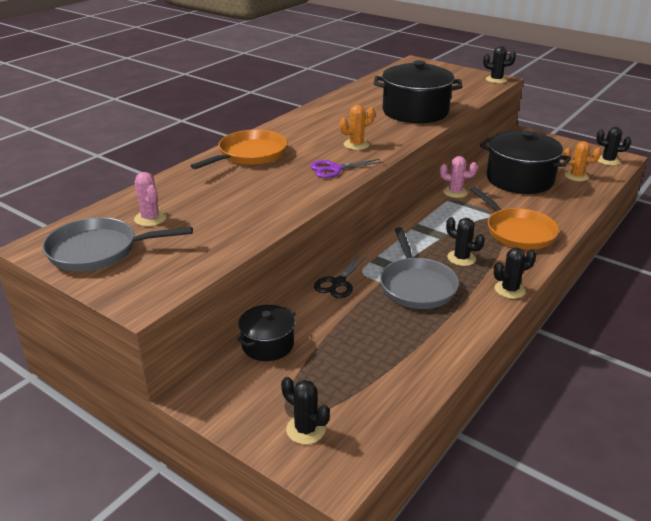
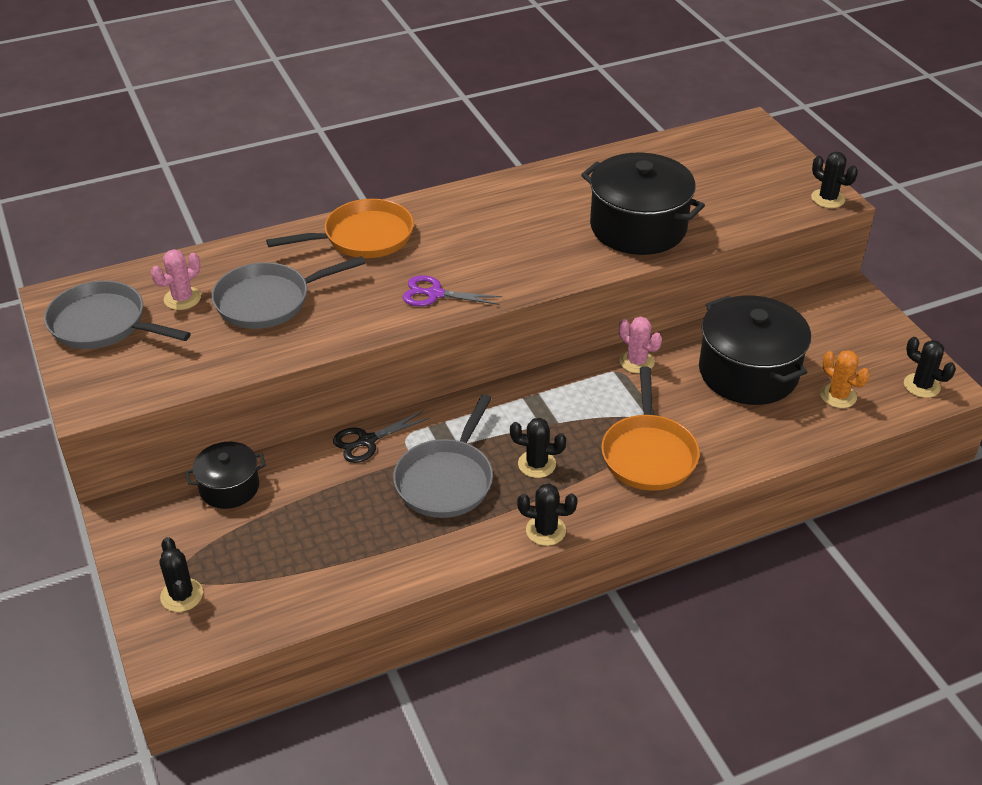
camera: 30 degrees right, 10 degrees up
pink cactus [134,172,167,226] -> pink cactus turned 45 degrees clockwise [151,249,201,310]
orange cactus [340,105,375,150] -> none
black cactus [446,217,485,266] -> black cactus turned 60 degrees counterclockwise [510,418,566,478]
none -> grey pan [212,256,365,329]

